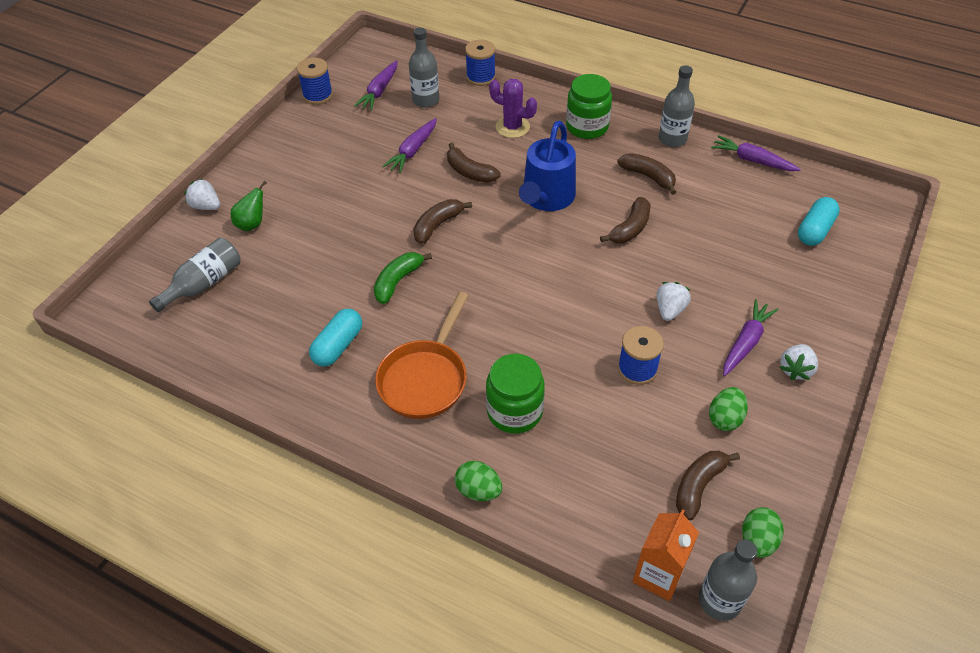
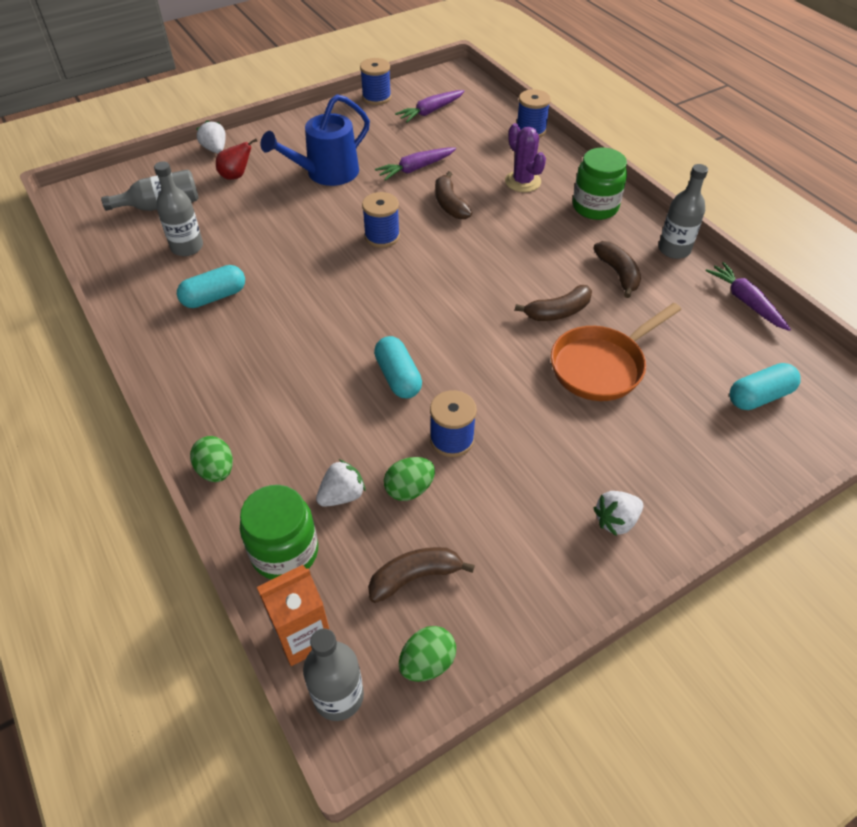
camera: 30 degrees right, 0 degrees up
green pear [230,181,267,231] -> red pear [216,139,257,180]
green banana [374,252,432,304] -> none
orange pan [375,292,469,419] -> orange pan moved to [551,303,681,401]
grey bottle [409,27,439,108] -> grey bottle moved to [154,162,203,256]
brown banana [413,199,472,244] -> blue spool [362,192,400,248]
green jar [486,354,545,434] -> green jar moved to [240,485,318,580]
blue watering can [519,120,576,211] -> blue watering can moved to [261,94,370,186]
white strawberry [656,282,691,321] -> white strawberry moved to [316,459,366,507]
green egg [709,387,748,431] -> green egg moved to [384,457,435,501]
purple carrot [723,299,778,376] -> none
none -> turquoise capsule [374,336,422,398]

